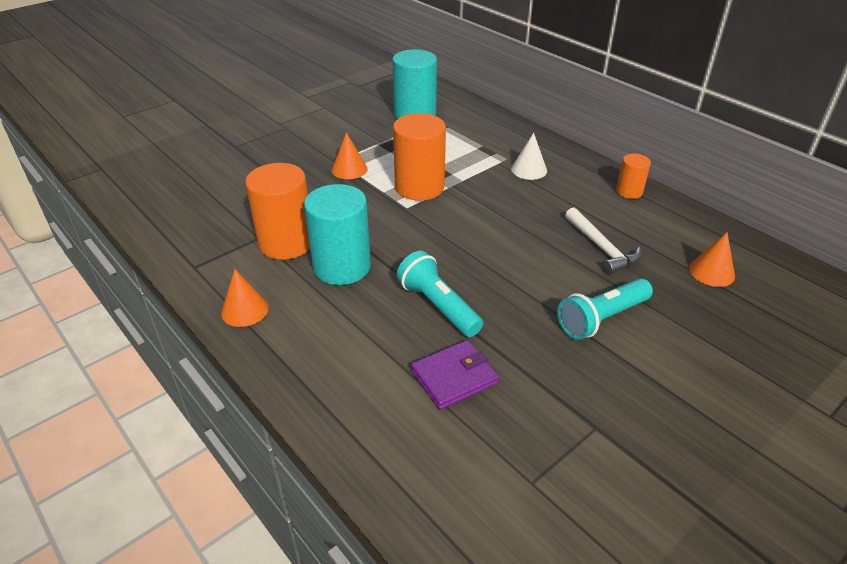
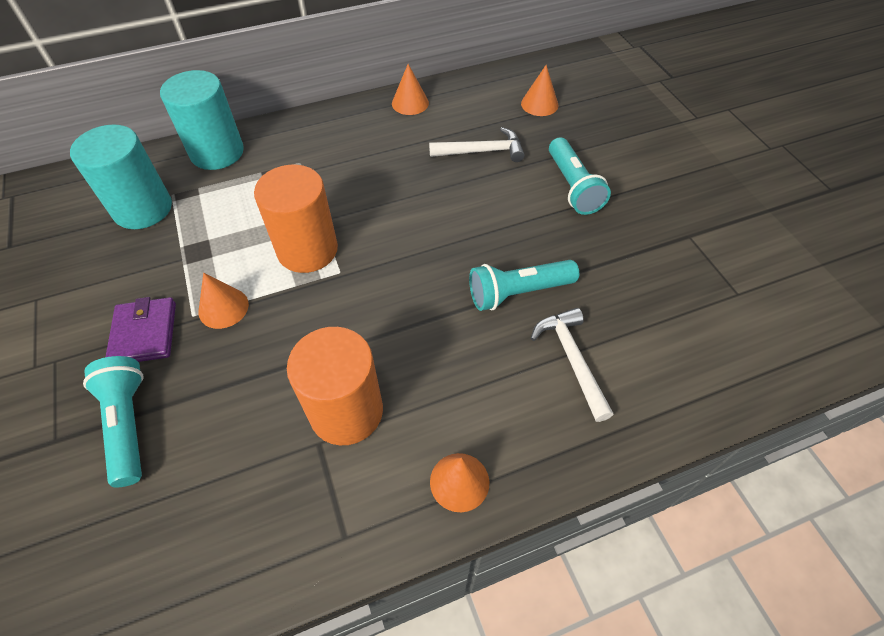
camera: 70 degrees left, 15 degrees up
turquoise cylinder [304,184,371,285] -> turquoise cylinder moved to [160,70,244,170]
purple wallet [411,340,499,410] -> purple wallet moved to [106,297,176,362]
white cone [511,133,547,180] -> none
orange cylinder [616,153,651,199] -> orange cone [392,64,429,115]
none -> turquoise flashlight [83,356,144,487]
none -> white hammer [531,308,614,422]

